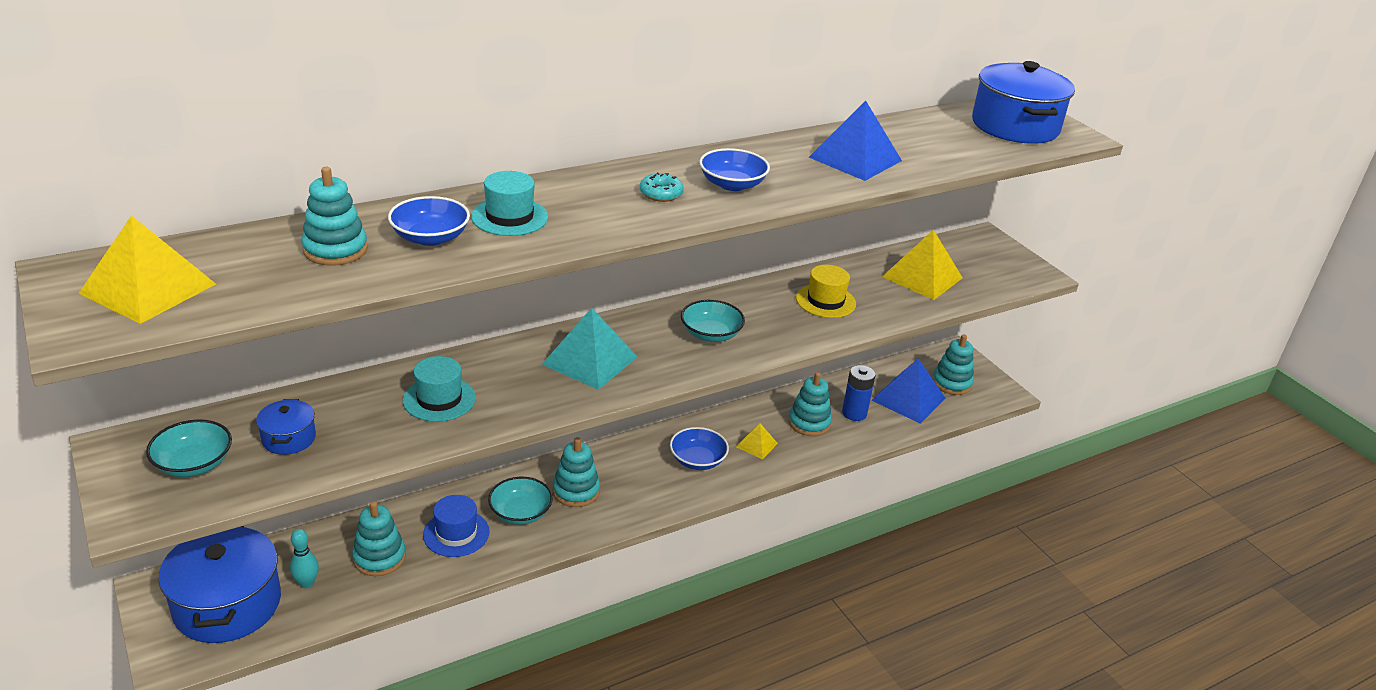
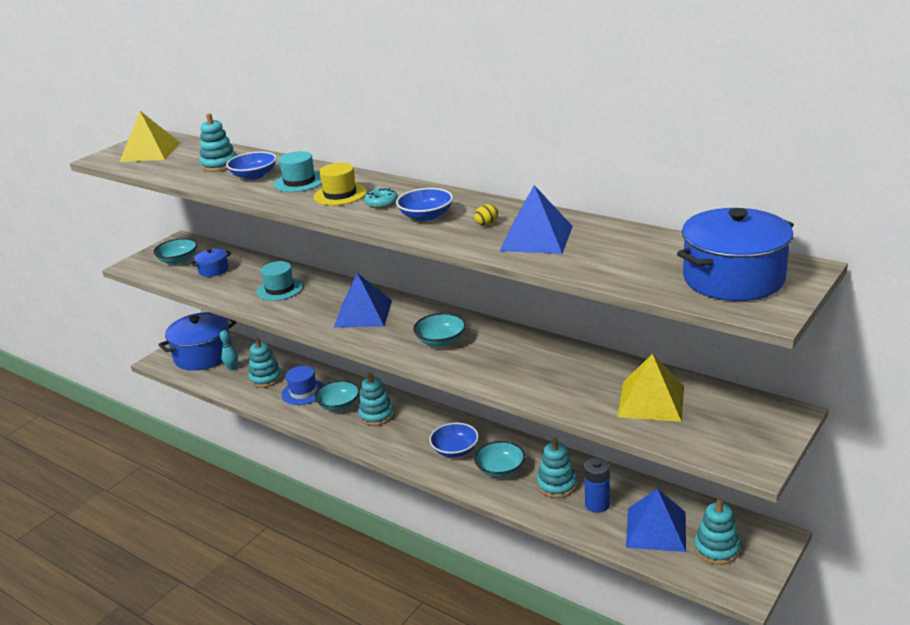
camera: 70 degrees right, 5 degrees down
turquoise pyramid [541,308,638,390] -> blue pyramid [333,273,392,328]
yellow pyramid [736,423,778,459] -> turquoise bowl [474,441,525,478]
yellow hat [796,265,856,318] -> yellow hat moved to [314,163,367,205]
none -> yellow egg [474,204,498,226]

